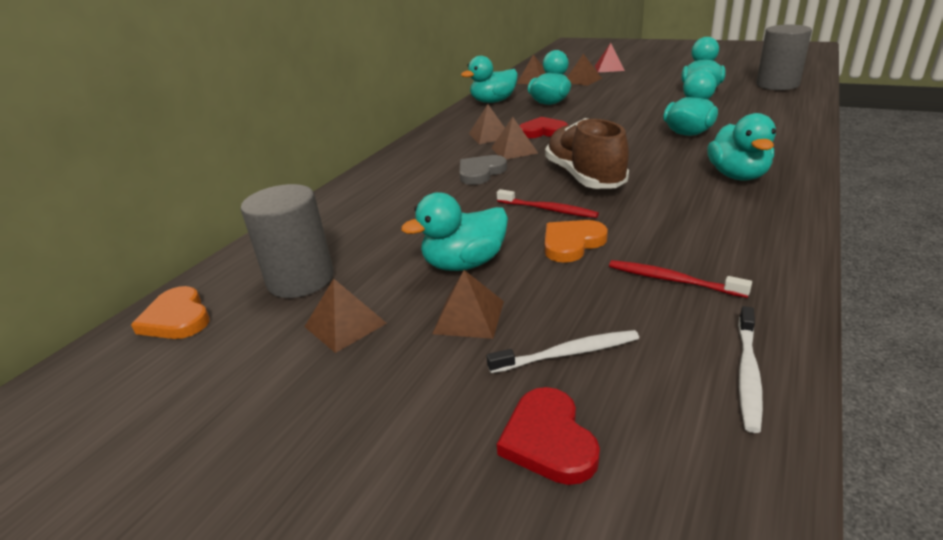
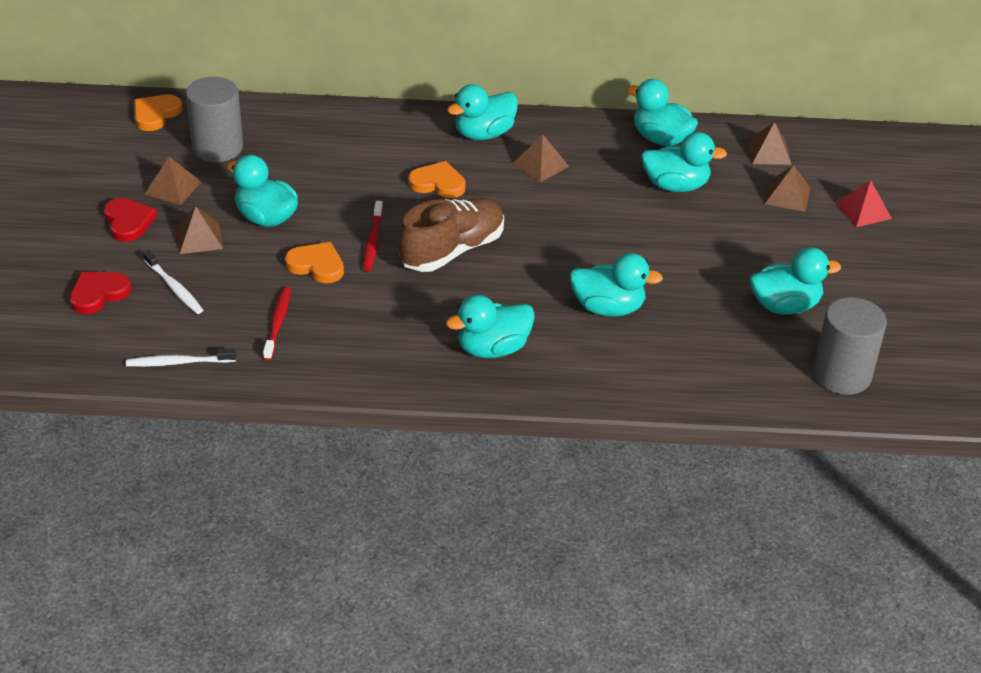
camera: 60 degrees right, 10 degrees up
grey heart [460,155,507,185] -> orange heart [408,161,466,198]
brown pyramid [491,117,538,160] -> none
red heart [519,117,568,138] -> red heart moved to [104,198,157,242]
none -> turquoise duck [447,84,518,140]

